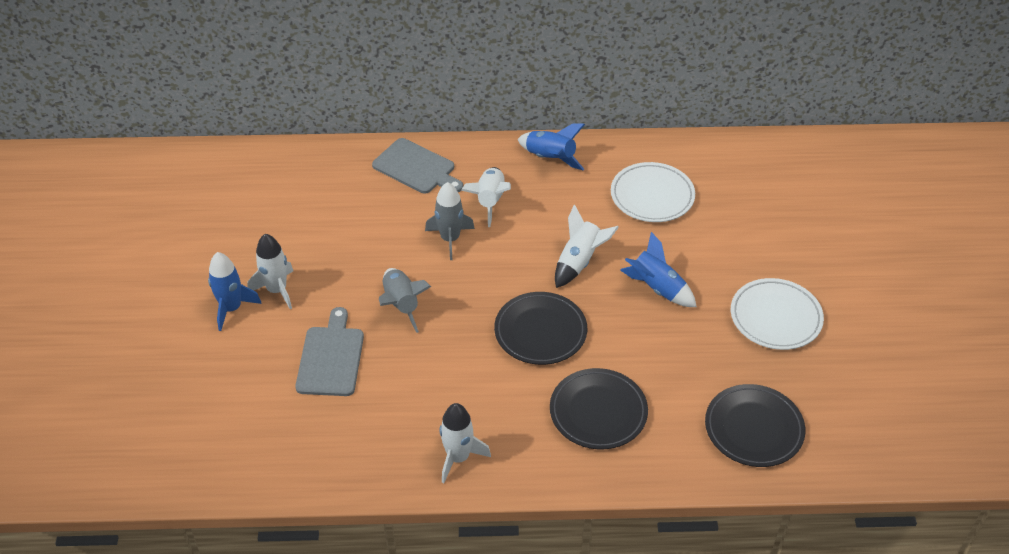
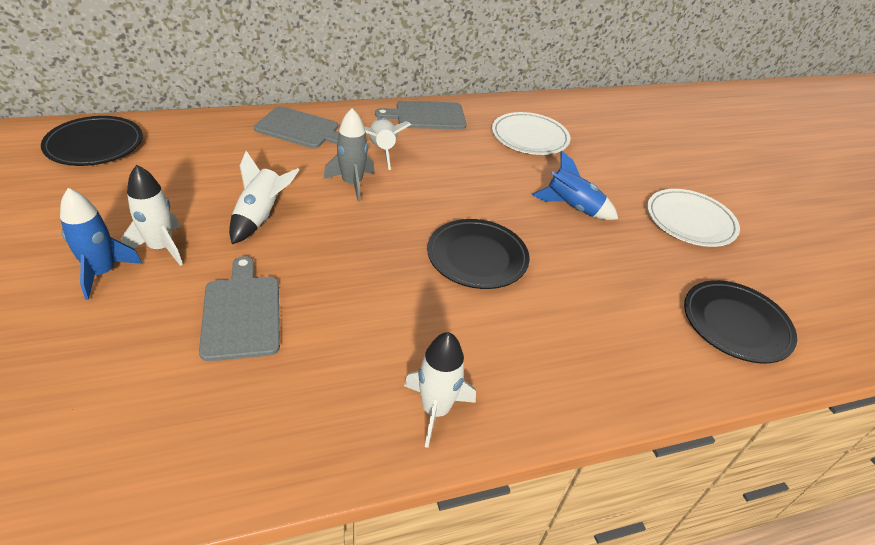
camera: 20 degrees left, 5 degrees down
grey rocket [379,268,431,333] -> none
blue rocket [518,124,585,170] -> grey cutting board [375,101,467,129]
black plate [550,368,648,450] -> black plate moved to [41,116,143,166]
white rocket [555,205,619,288] -> white rocket moved to [229,151,299,244]

